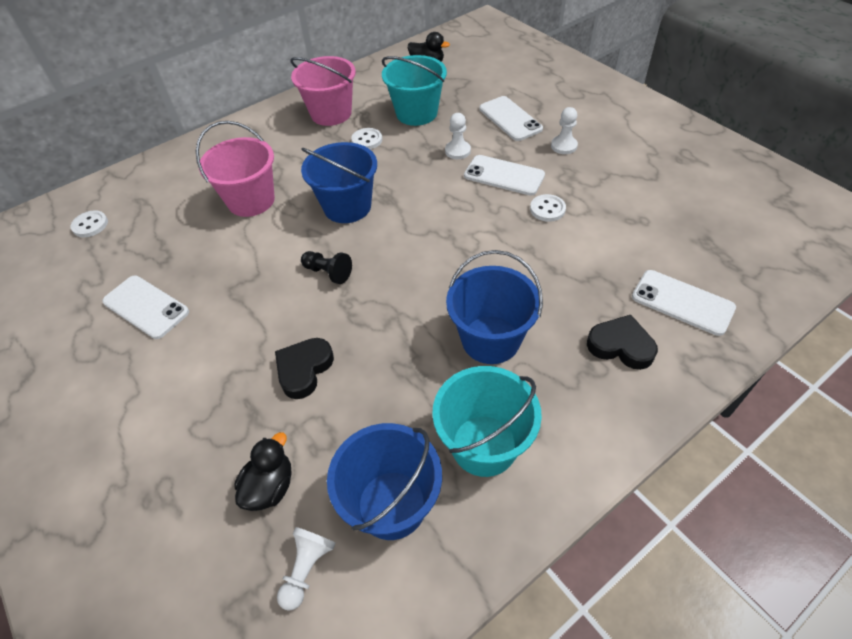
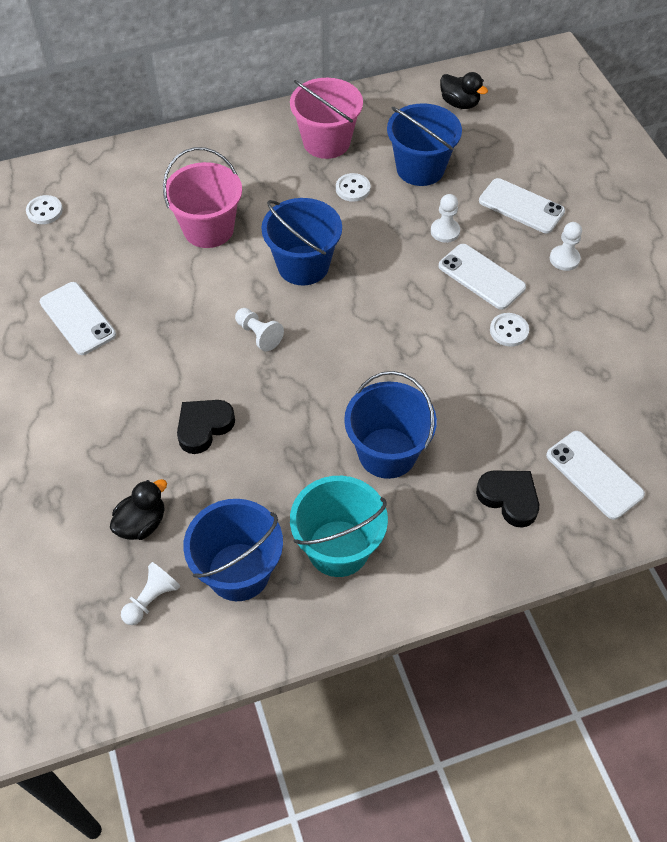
camera: 15 degrees right, 5 degrees up
black pawn [301,251,352,284] -> white pawn [235,308,284,351]
turquoise bucket [382,55,447,126] -> blue bucket [387,103,462,186]
white phone [479,96,543,141] -> white phone turned 45 degrees counterclockwise [479,178,565,233]

